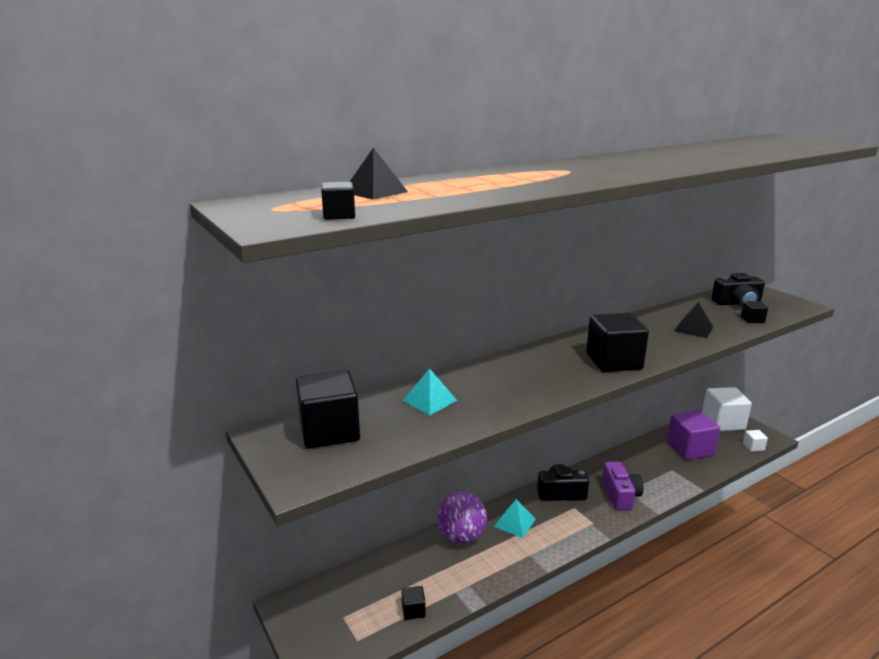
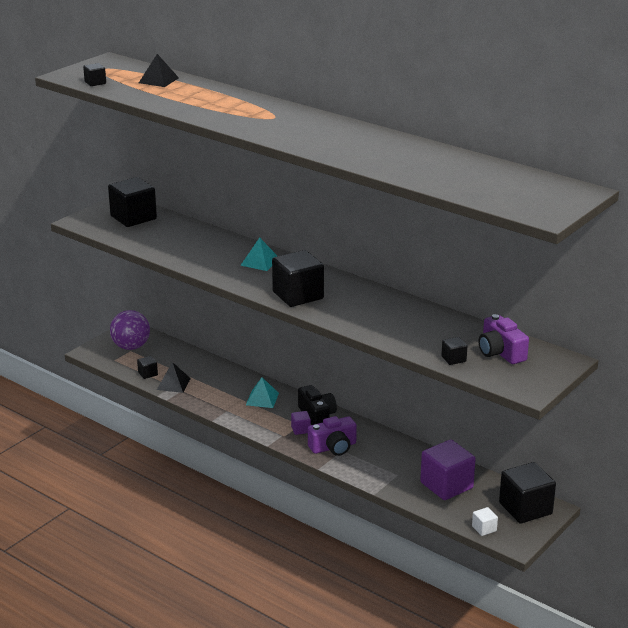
camera: 70 degrees right, 5 degrees up
turquoise pyramid [403,368,457,415] -> turquoise pyramid moved to [240,237,277,271]
purple ball [437,492,487,544] -> purple ball moved to [110,310,150,350]
black pyramid [674,302,713,338] -> black pyramid moved to [157,362,191,393]
white cube [702,387,752,431] -> black cube [499,462,556,524]
black camera [711,273,765,307] -> purple camera [478,314,529,364]
none -> purple cube [291,411,311,435]

